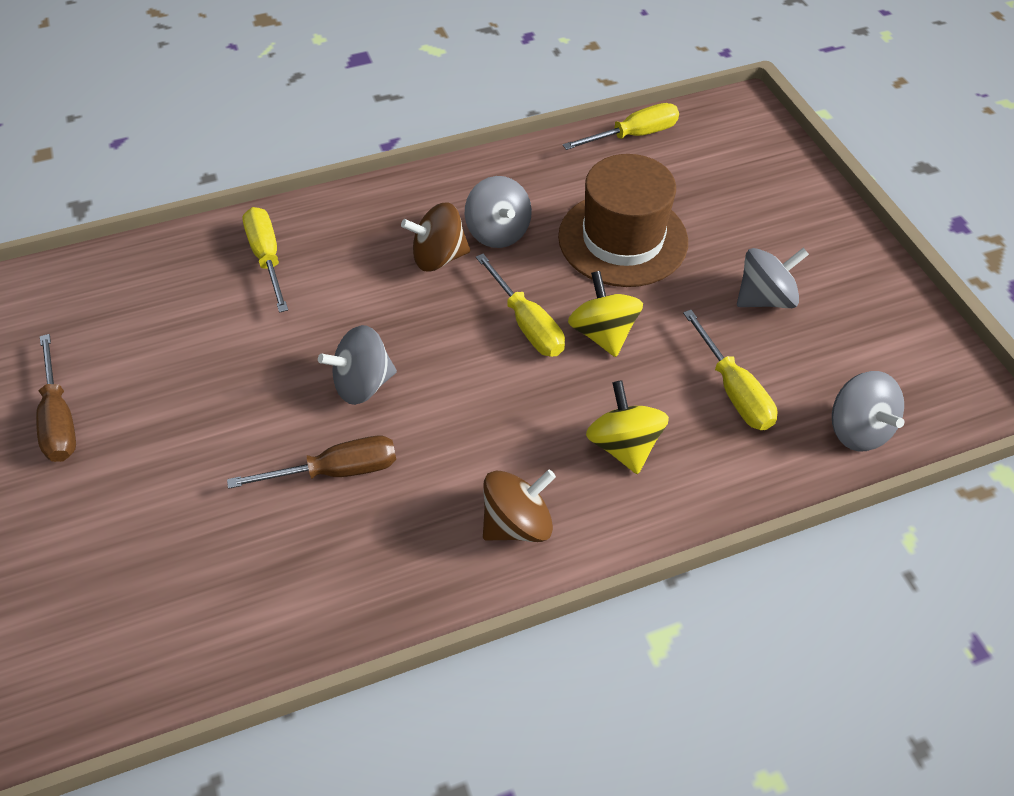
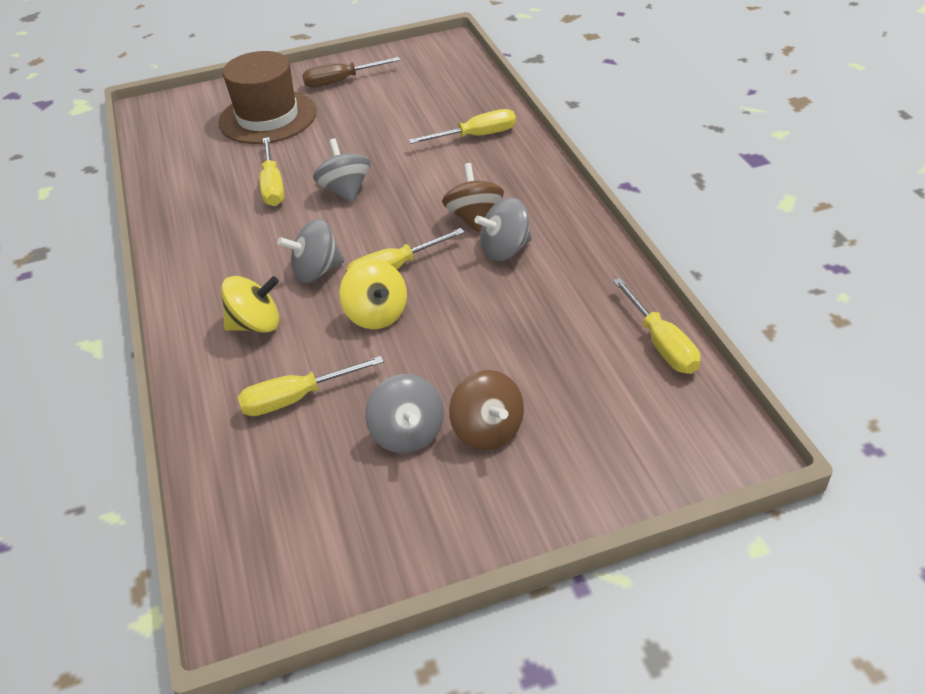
camera: 95 degrees right, 10 degrees down
brown screwdriver [227,436,396,489] -> yellow screwdriver [260,137,285,206]
brown spinning top [483,469,556,542] -> brown spinning top moved to [449,370,524,450]
brown hat [558,154,688,287] -> brown hat moved to [218,51,317,144]
yellow spinning top [568,271,643,357] -> yellow spinning top turned 75 degrees clockwise [339,259,407,329]
grey spinning top [832,371,904,451] -> grey spinning top moved to [277,219,344,283]

